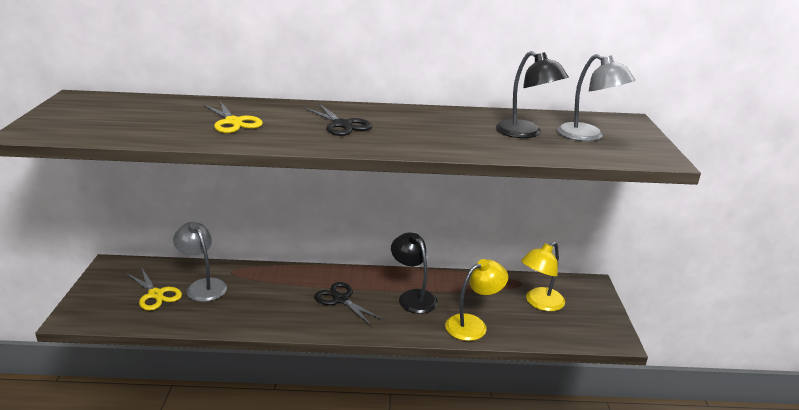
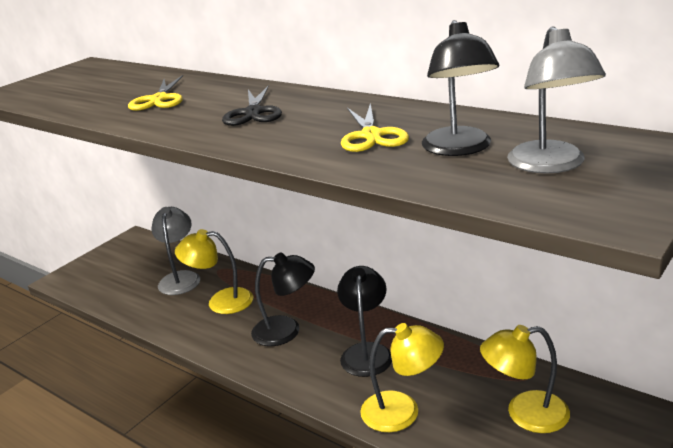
camera: 40 degrees right, 0 degrees up
yellow scissors [127,267,182,311] -> yellow scissors moved to [341,103,409,152]
black scissors [315,282,383,326] -> black lamp [251,252,315,346]
none -> yellow lamp [175,229,253,314]

